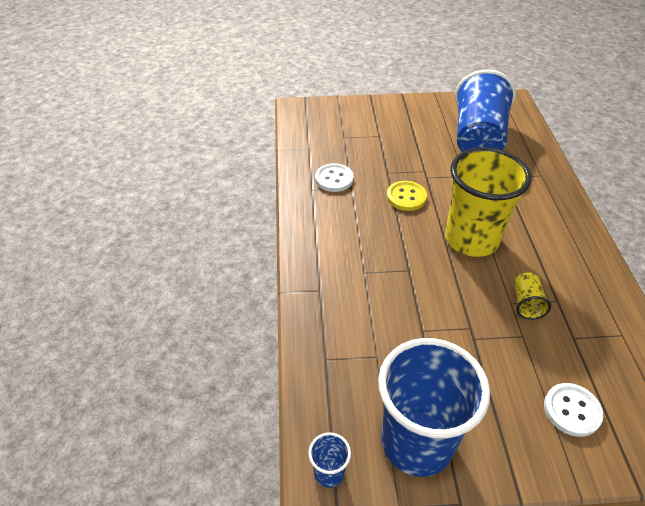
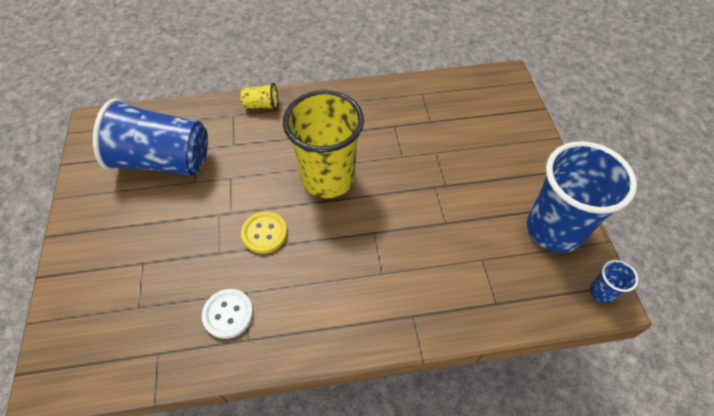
camera: 95 degrees left, 10 degrees up
yellow cup [514,272,551,320] -> yellow cup moved to [241,83,278,110]
white button [544,383,603,437] -> none

